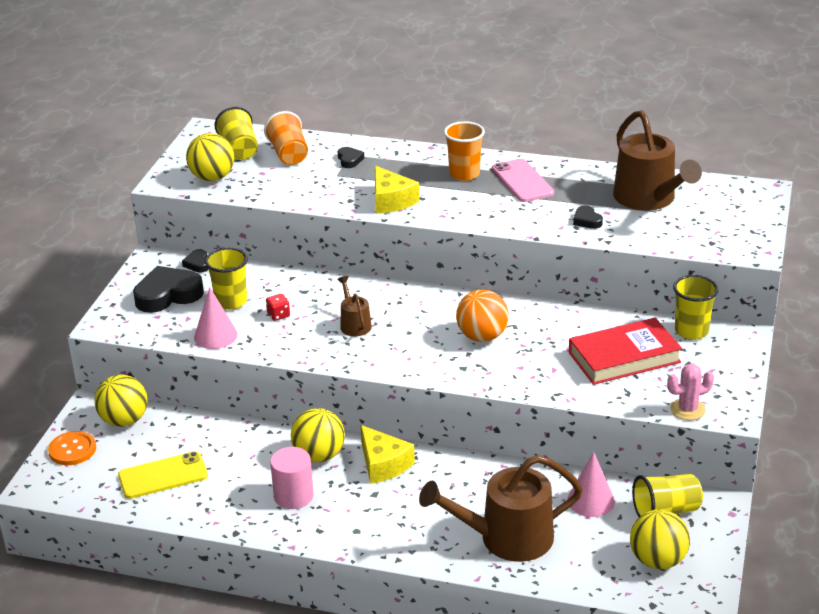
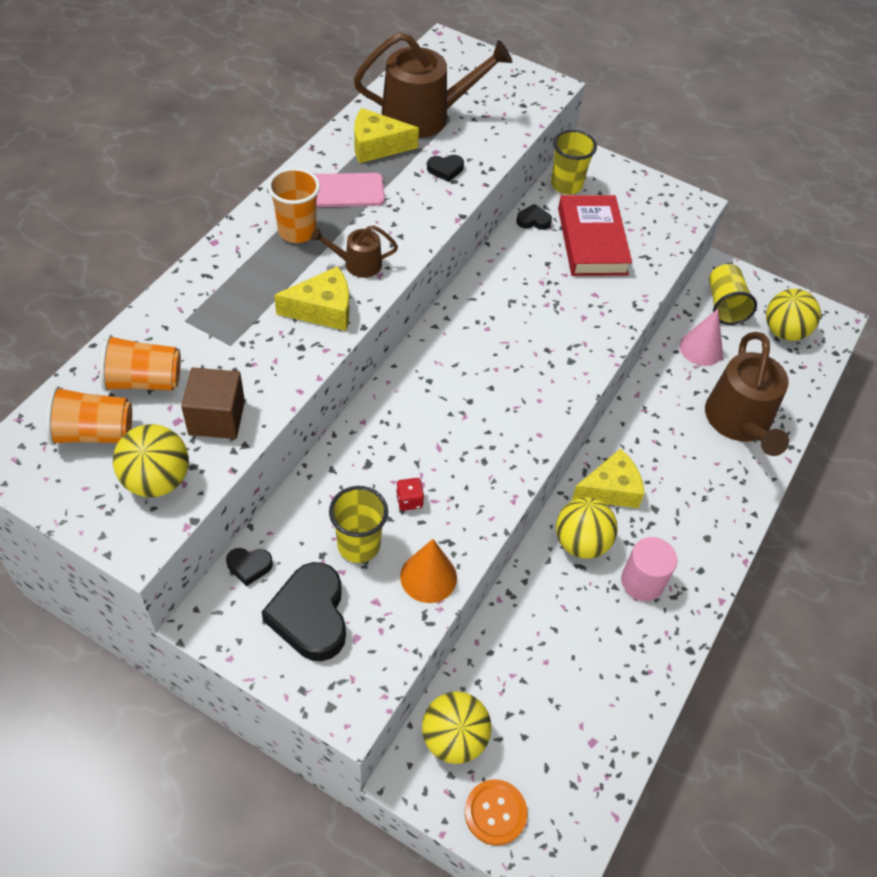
camera: 80 degrees left, 20 degrees up
yellow phone [118,451,208,499] -> none
pink cone [194,287,238,349] -> orange cone [400,539,457,603]
yellow cup [215,107,258,160] -> orange cup [46,386,132,446]
brown watering can [337,276,372,336] -> brown watering can moved to [311,225,398,278]
black heart [338,147,364,168] -> black heart moved to [516,204,552,230]
orange ball [456,289,509,342] -> none
pink cactus [667,364,714,420] -> none
none -> brown cube [181,368,245,439]
none -> yellow cheese [354,108,419,163]

